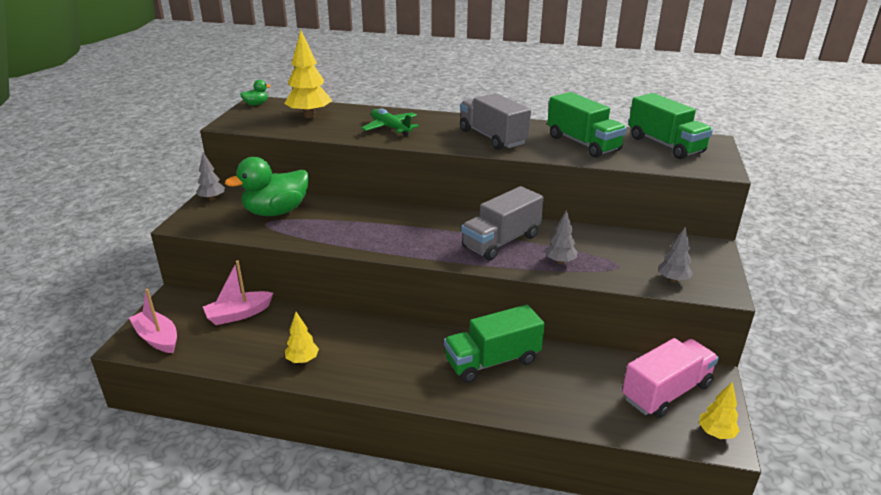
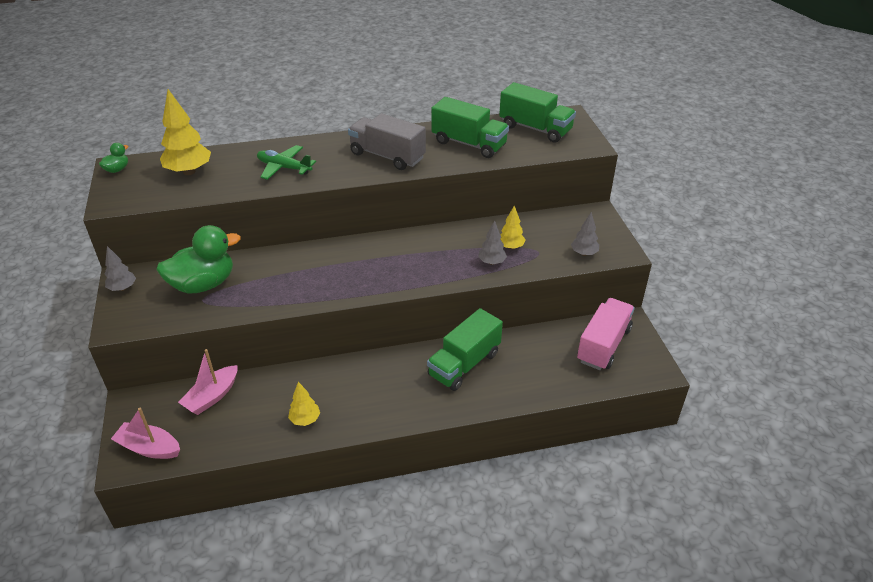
camera: 25 degrees left, 10 degrees up
green duck [225,157,309,216] -> green duck turned 150 degrees counterclockwise [156,225,241,294]
grey truck [461,186,544,260] -> none
yellow tree [699,382,740,439] -> yellow tree moved to [500,206,526,249]

